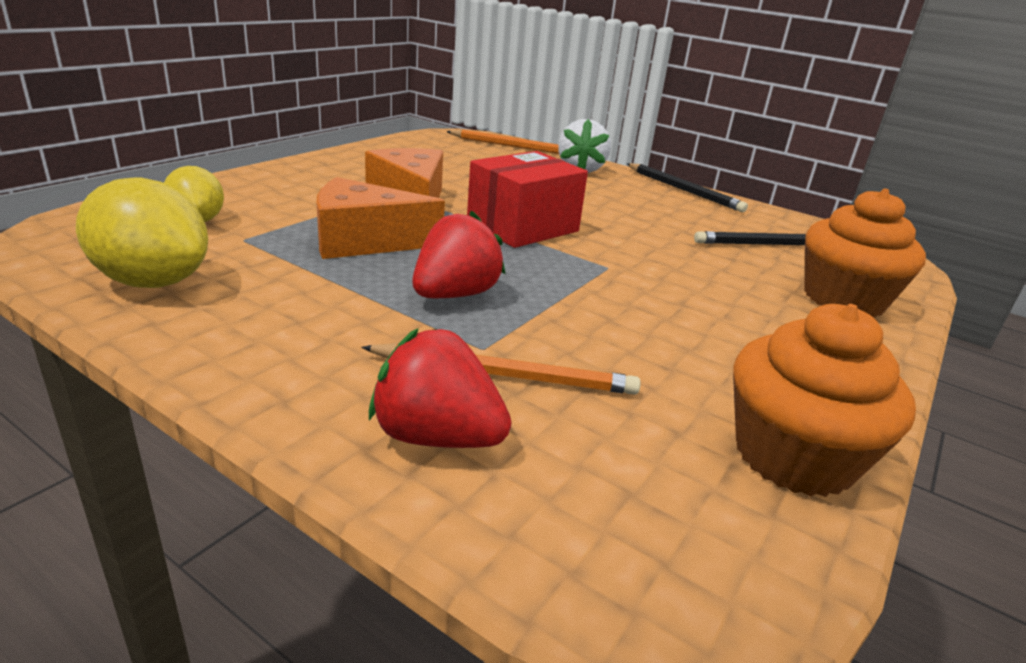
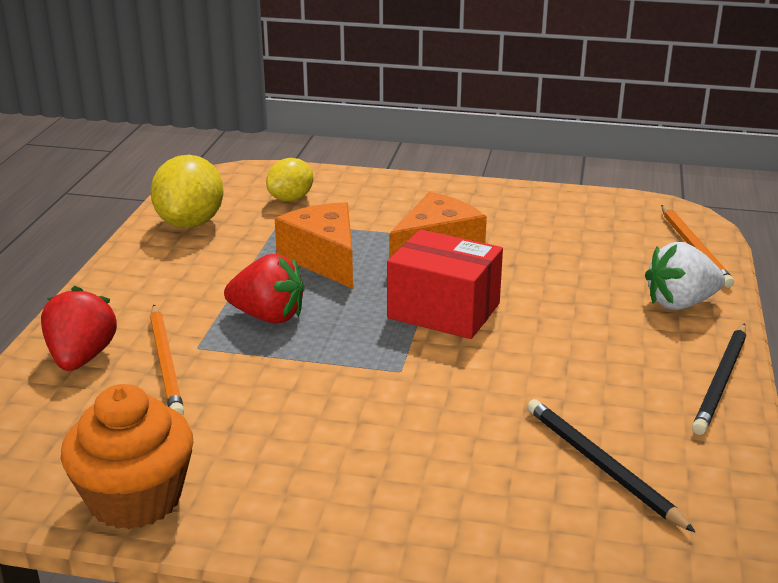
camera: 70 degrees right, 0 degrees up
orange cupcake [805,188,926,317] -> none

